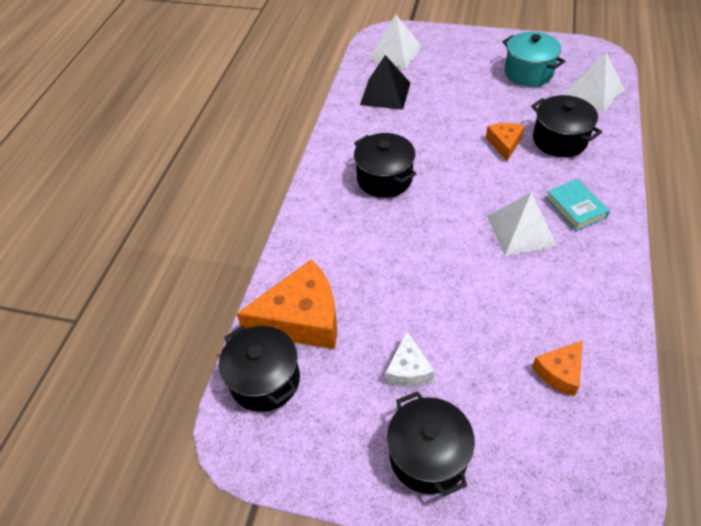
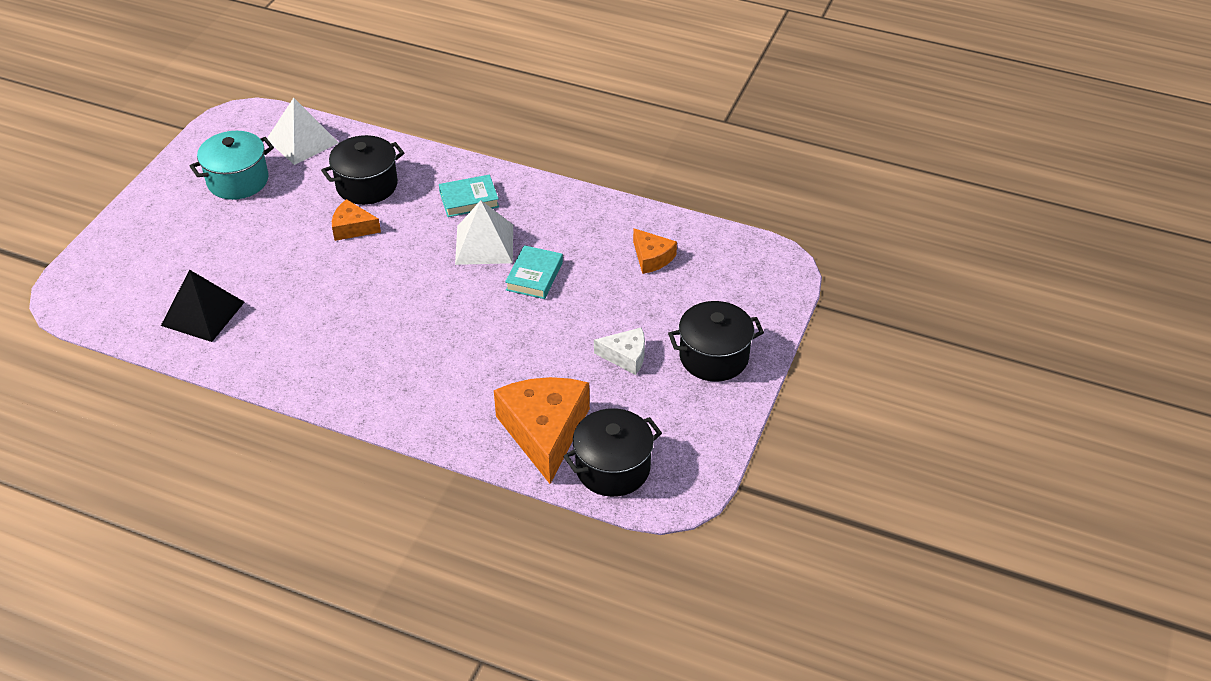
camera: 85 degrees left, 5 degrees down
black pot [354,133,416,198] -> none
white pyramid [369,14,422,68] -> none
none -> turquoise book [505,245,563,299]

